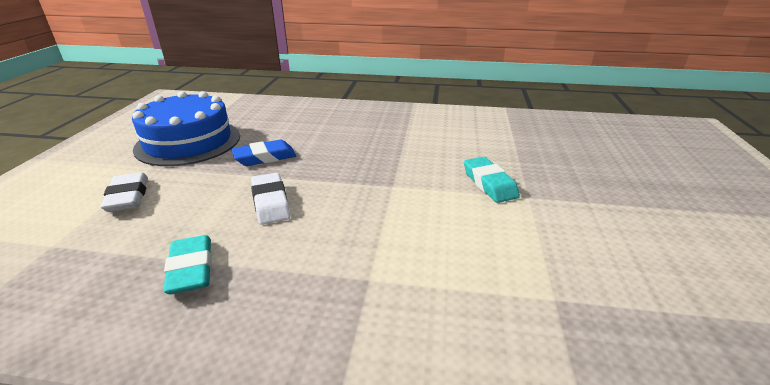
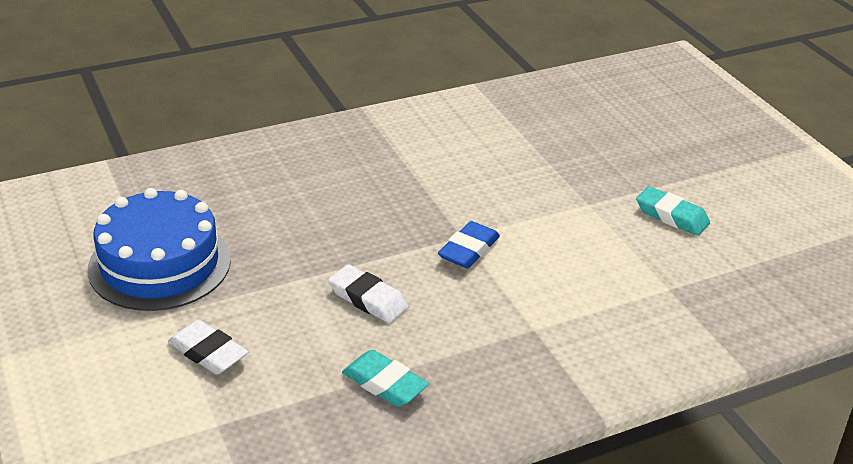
camera: 35 degrees left, 5 degrees up
blue eraser [231,140,296,166] -> blue eraser moved to [438,221,500,268]
turquoise eraser [464,157,520,203] -> turquoise eraser moved to [636,186,710,236]

